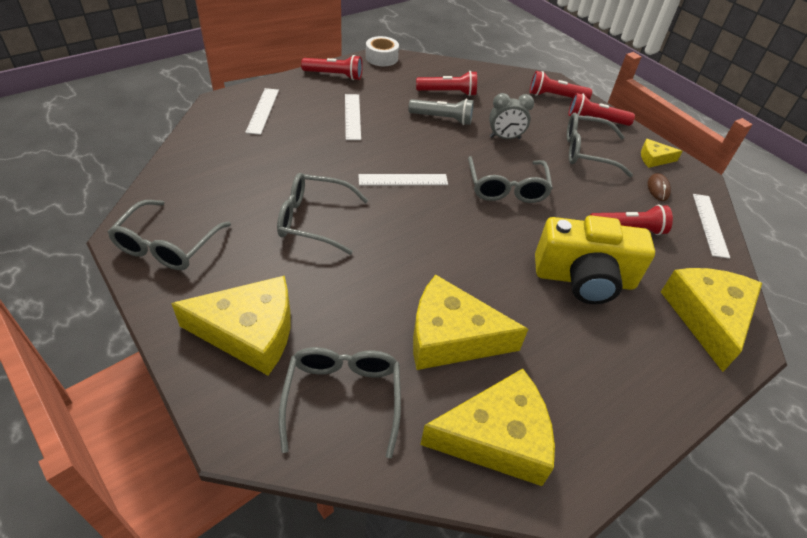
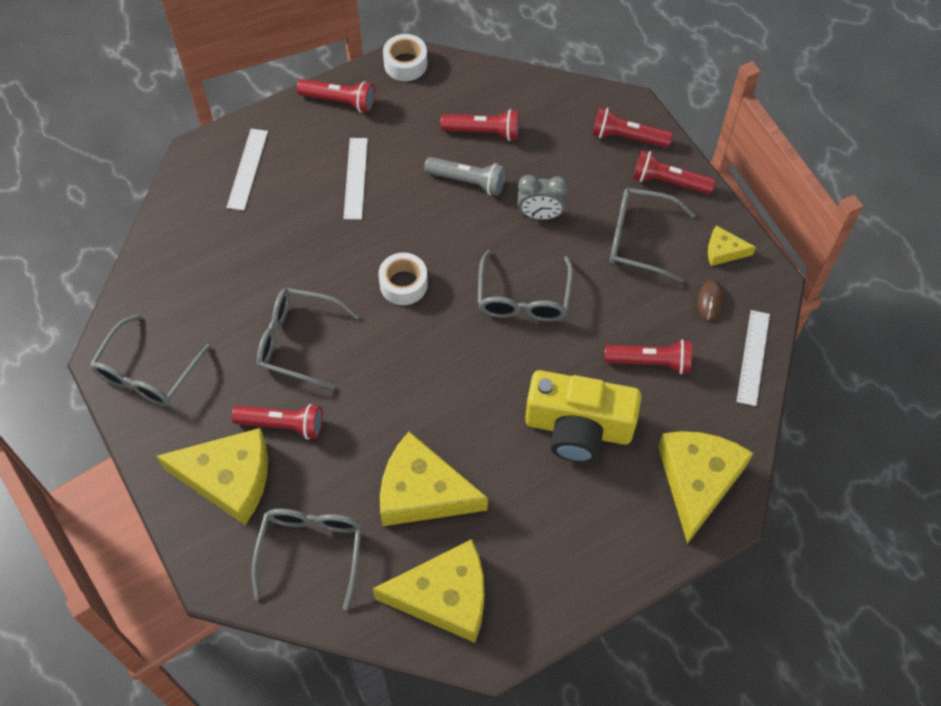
camera: 10 degrees right, 15 degrees up
white ruler [358,174,448,185] -> white tape [378,253,428,305]
none -> red flashlight [232,404,323,440]

